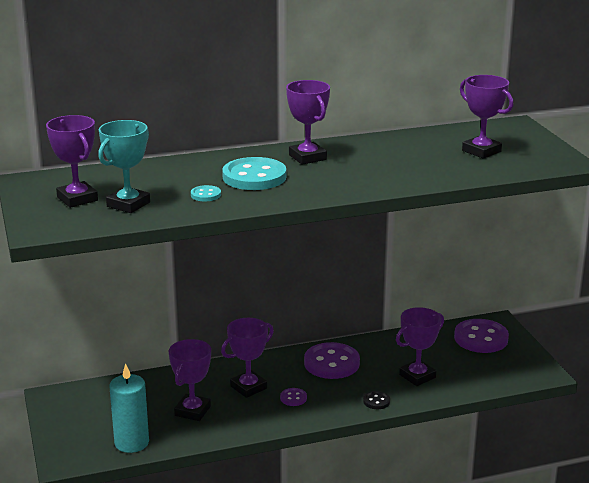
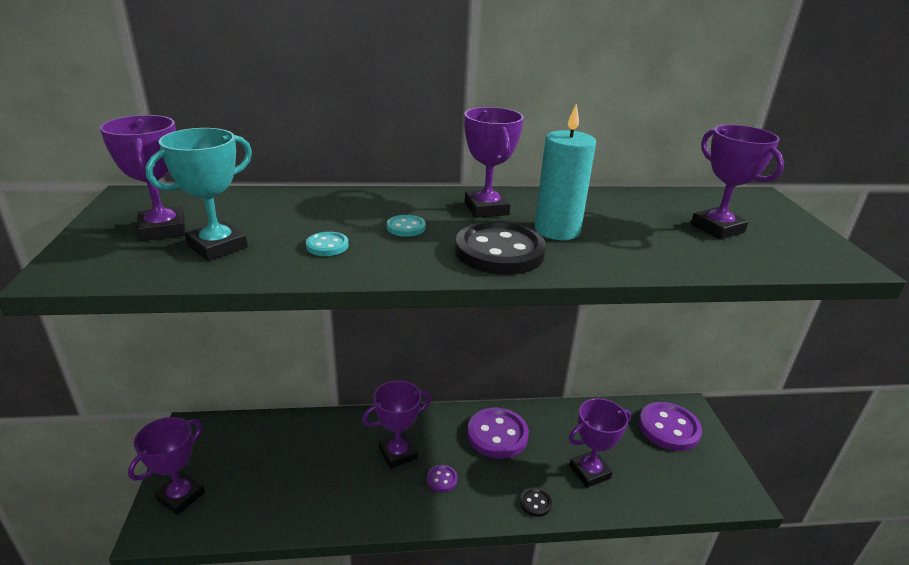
camera: 10 degrees right, 5 degrees up
turquoise candle [109,363,149,453] -> turquoise candle moved to [535,104,596,240]
purple trophy [168,339,211,421] -> purple trophy moved to [128,417,205,515]
turquoise button [222,157,286,190] -> turquoise button [387,215,426,237], size x0.46
none -> black button [455,221,546,275]

